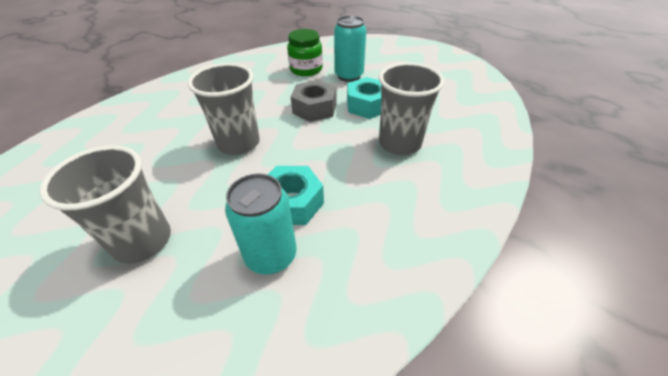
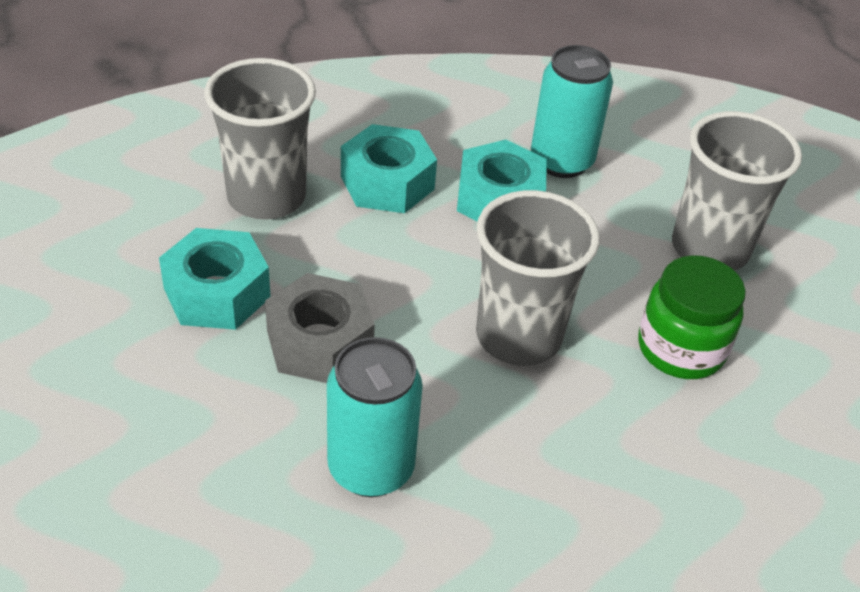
camera: 150 degrees left, 0 degrees up
green jar [287,29,323,76] -> green jar moved to [638,255,746,379]
turquoise can [334,16,367,82] -> turquoise can moved to [327,337,423,497]
none -> turquoise nut [341,124,437,213]

